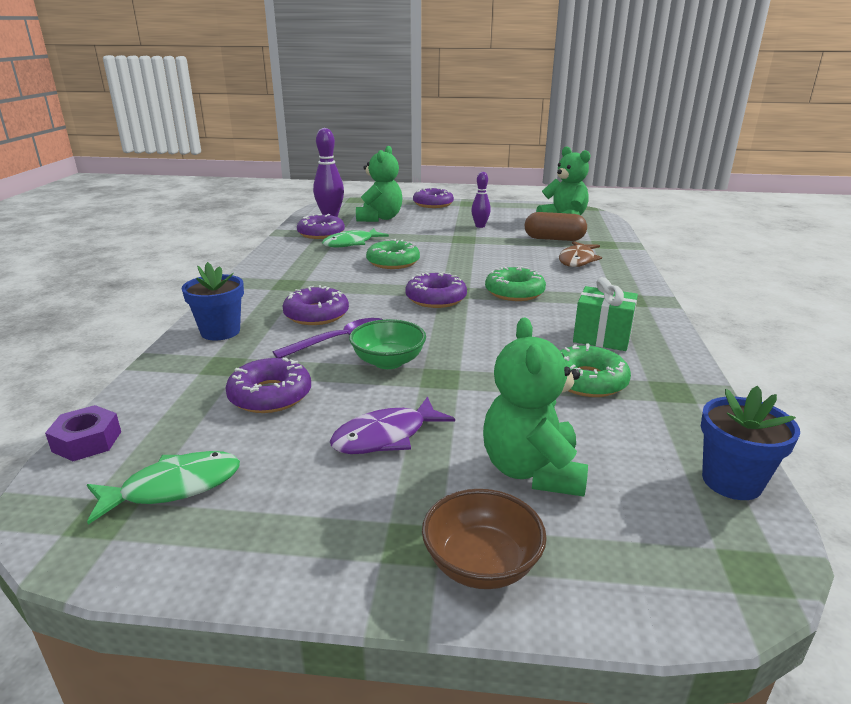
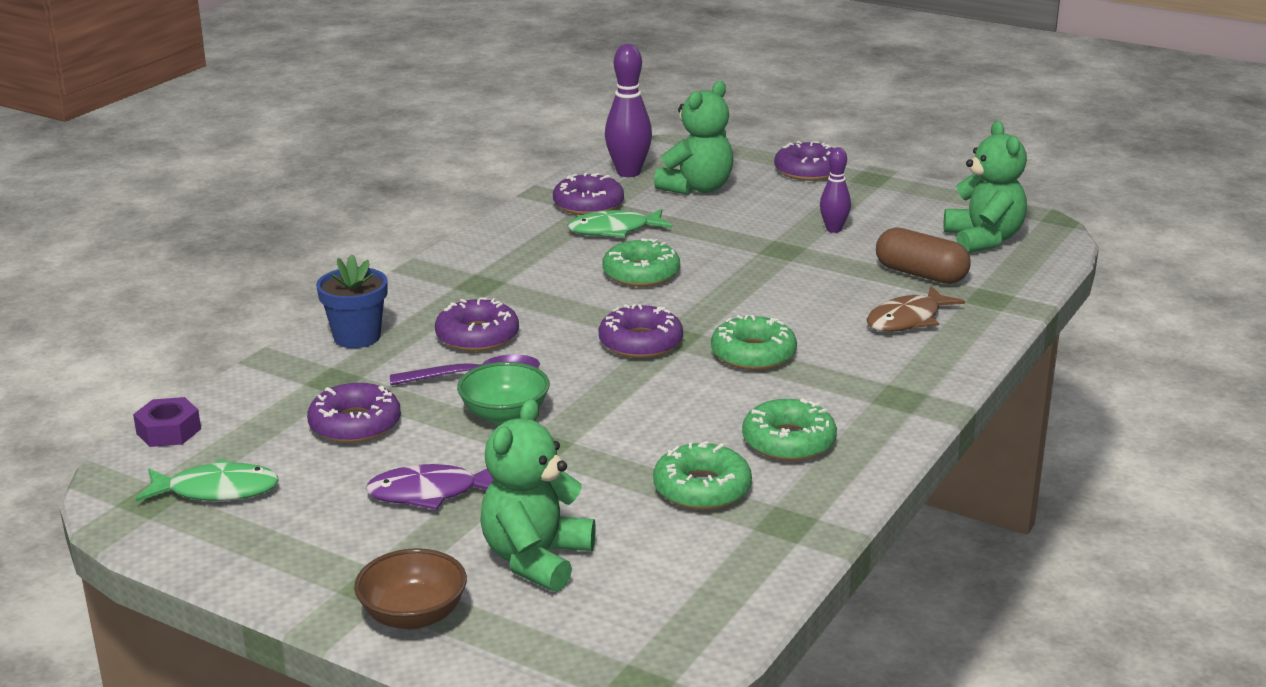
camera: 25 degrees right, 0 degrees up
green gift [573,277,638,351] -> green donut [742,398,837,461]
blue flower pot [701,386,800,500] -> none

